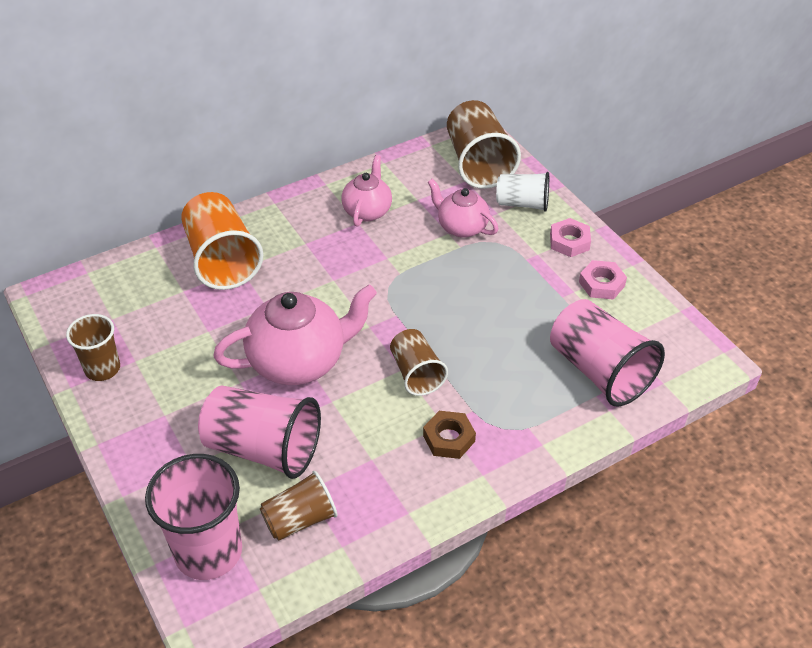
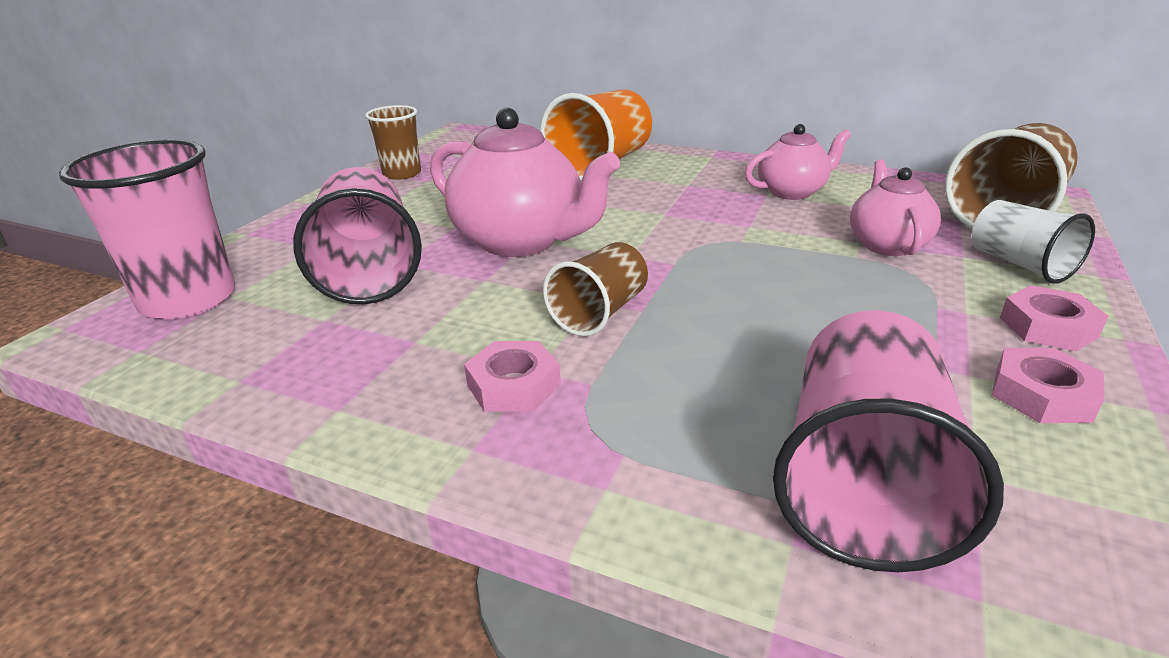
camera: 55 degrees right, 15 degrees down
brown cup [260,471,337,541] -> none
brown nut [423,411,476,459] -> pink nut [464,341,561,412]

